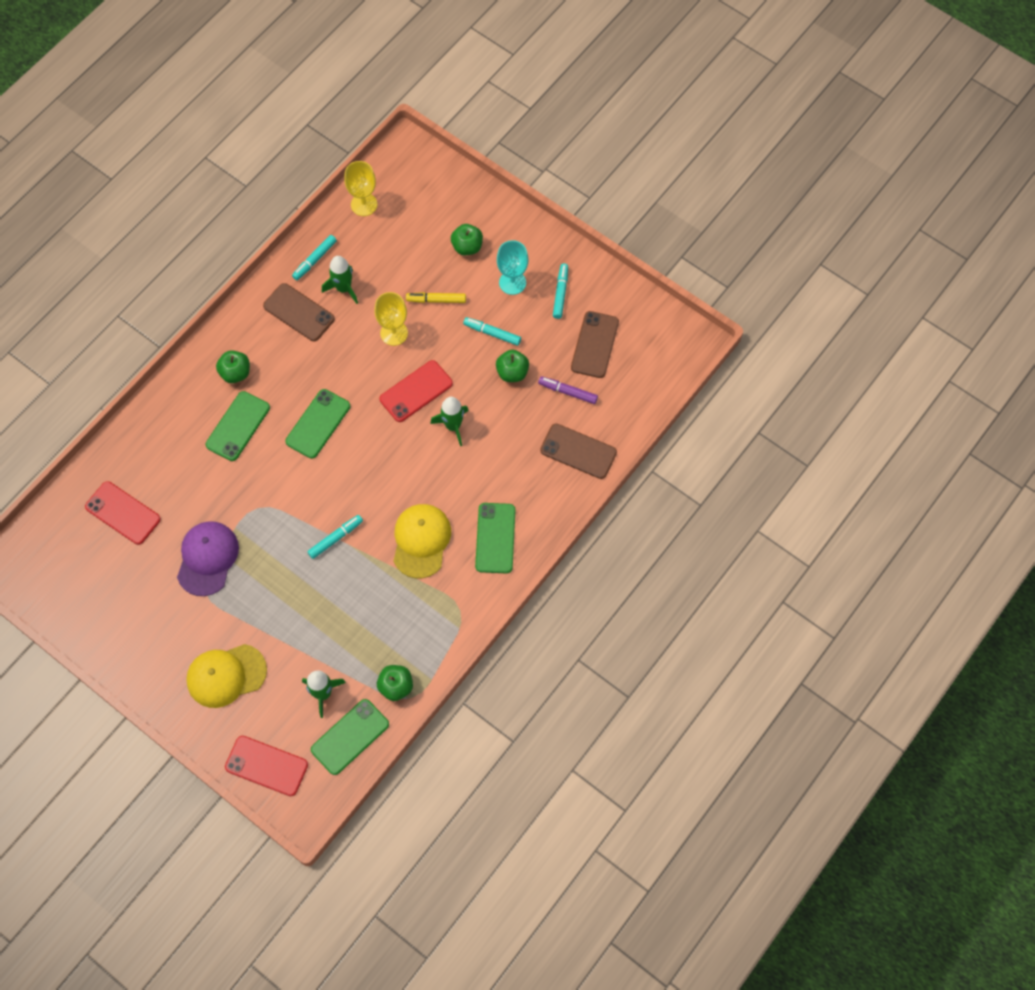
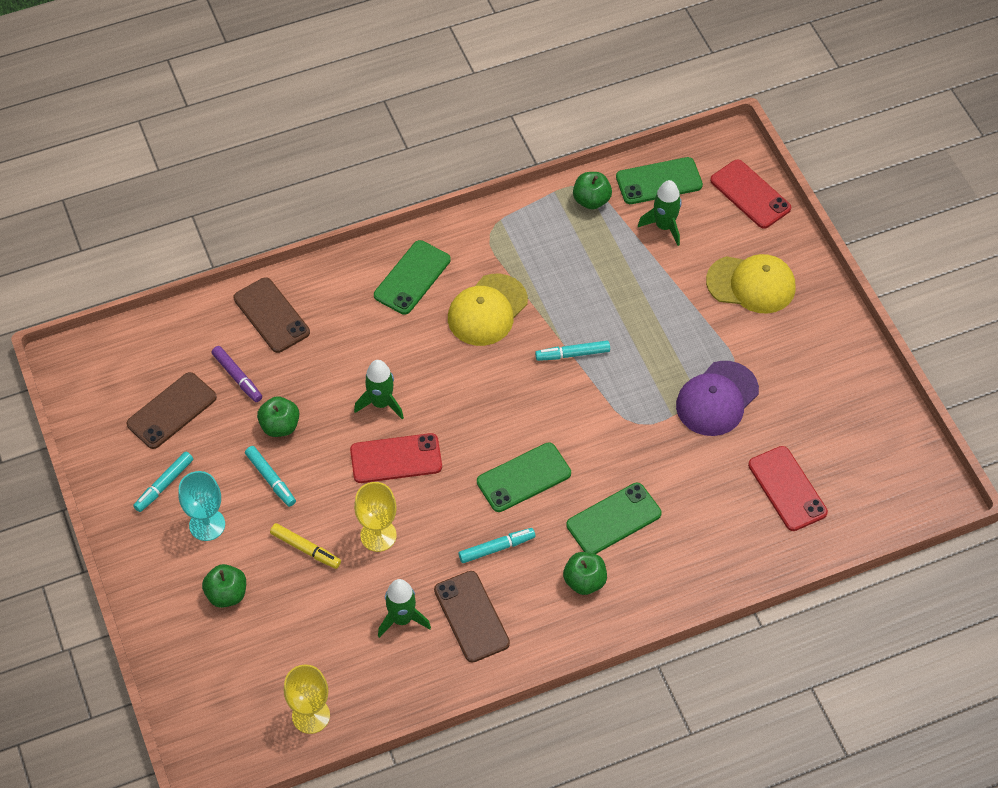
camera: 150 degrees left, 10 degrees down
turquoise marker [292,235,337,280] -> turquoise marker moved to [458,528,535,563]

